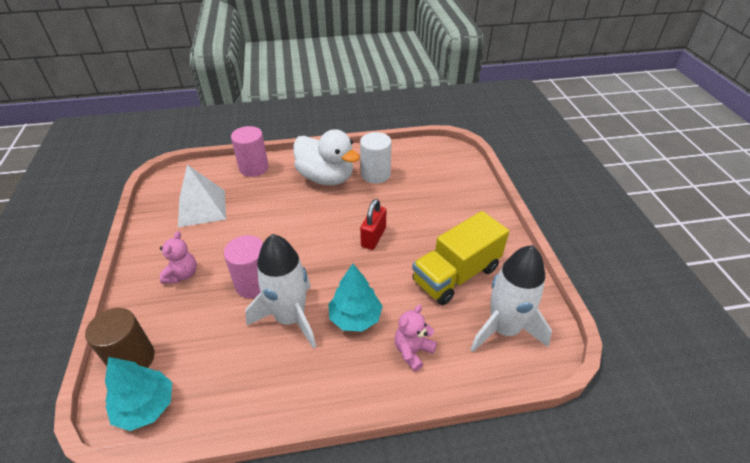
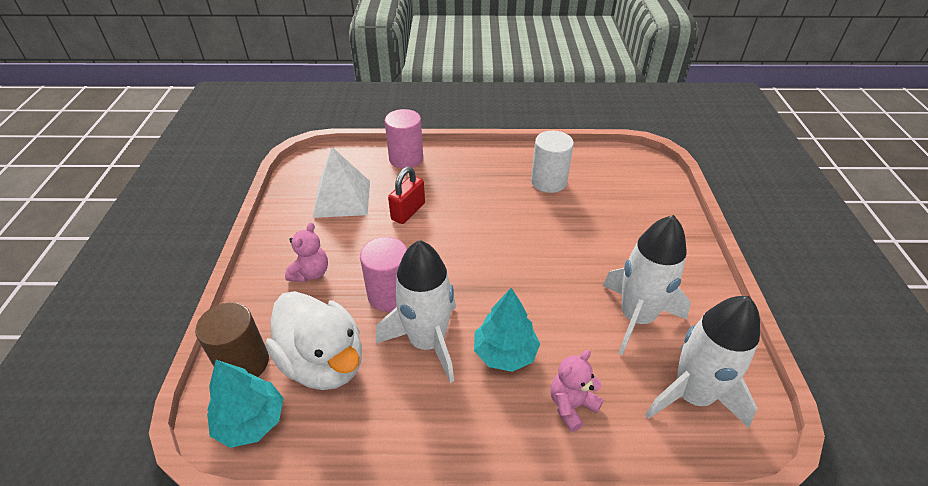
camera: 10 degrees right, 0 degrees up
white duck [293,129,360,185] -> white duck moved to [266,291,362,390]
red padlock [360,199,386,250] -> red padlock moved to [388,167,425,224]
yellow truck [412,211,509,305] -> white rocket [603,215,691,355]

